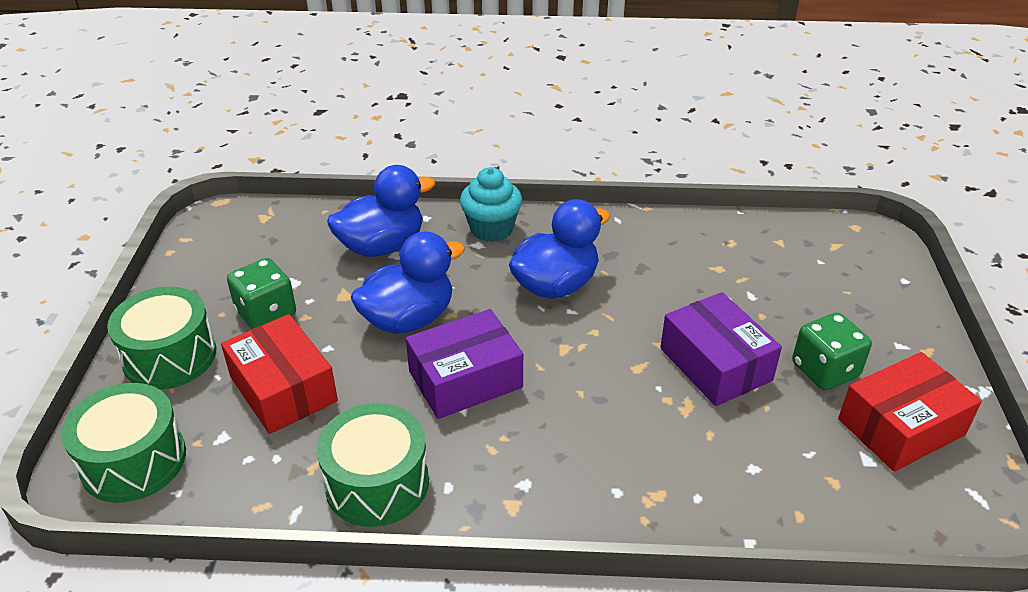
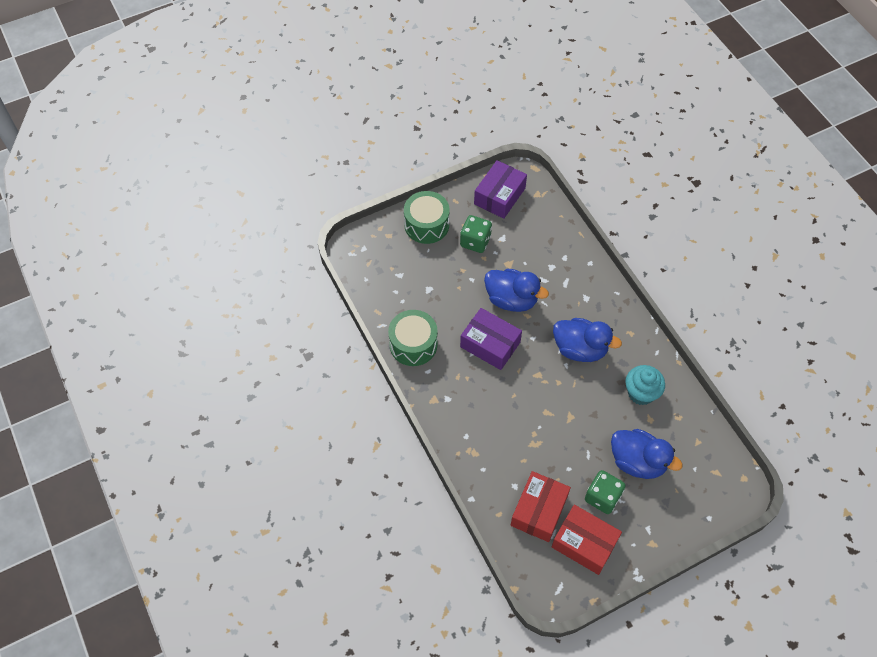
camera: 60 degrees right, 20 degrees up
green drum [61,383,186,503] -> none
red box [221,314,338,434] -> red box moved to [511,471,571,542]
blue duck [327,165,435,257] -> blue duck moved to [611,429,683,479]
turquoise cupcake [460,167,522,242] -> turquoise cupcake moved to [625,365,665,405]
purple box [660,292,782,406] -> purple box moved to [474,160,527,219]

